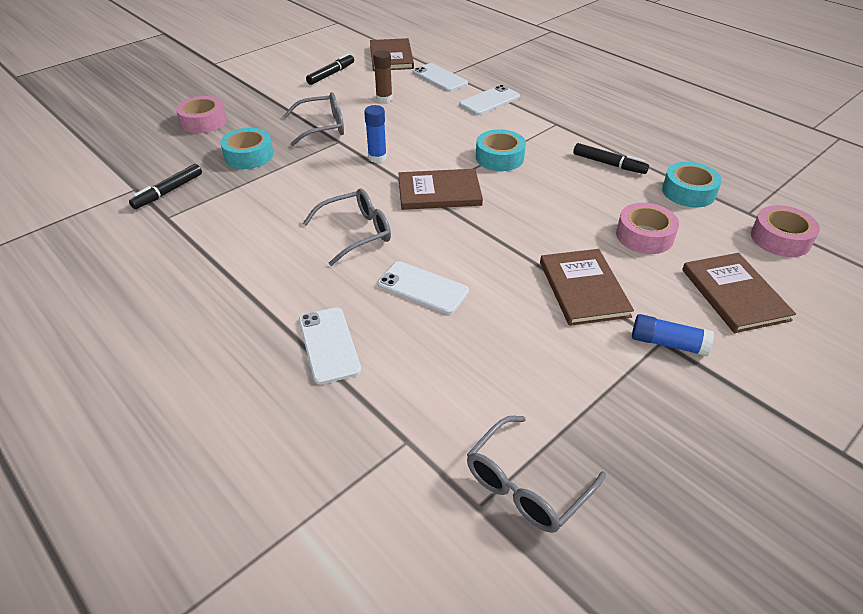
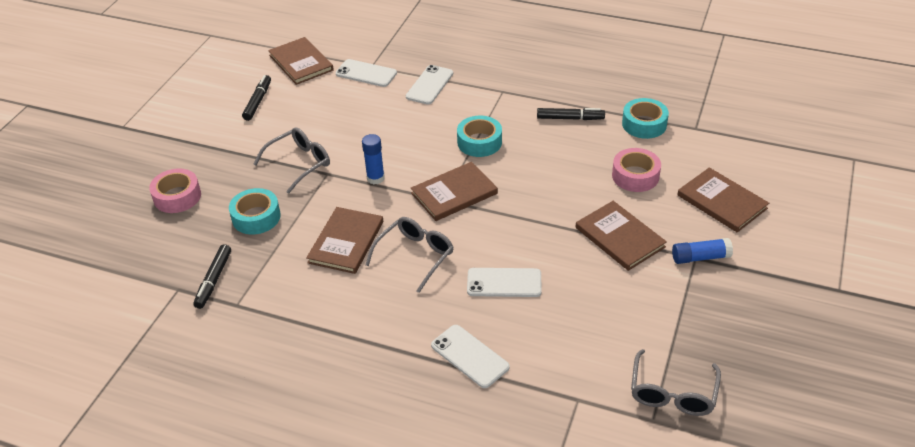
camera: 25 degrees left, 0 degrees up
brown glue stick [373,50,393,103] -> none
pink tape [751,205,820,257] -> none
none -> brown book [306,207,383,274]

